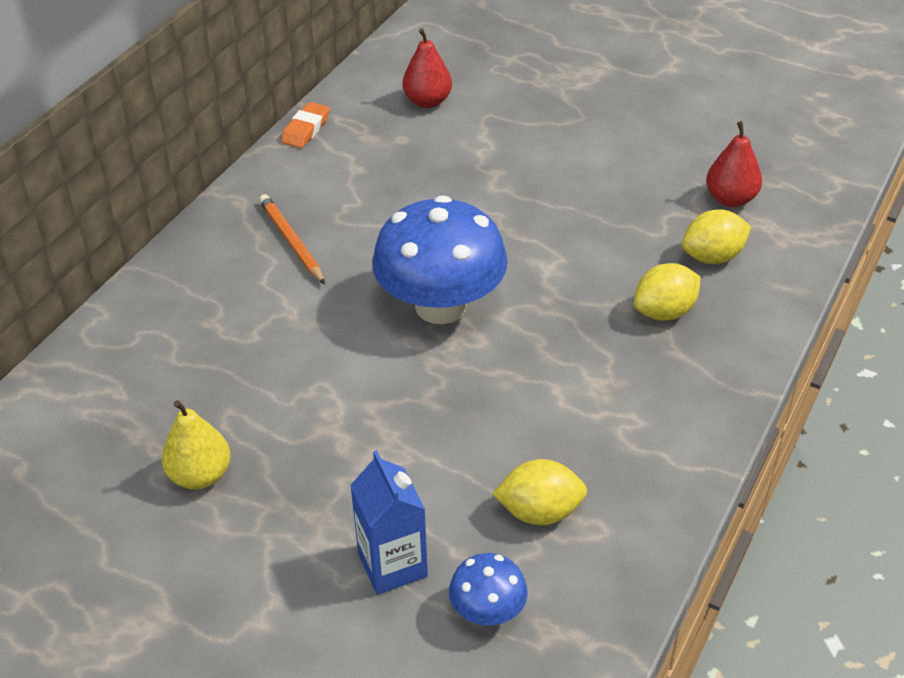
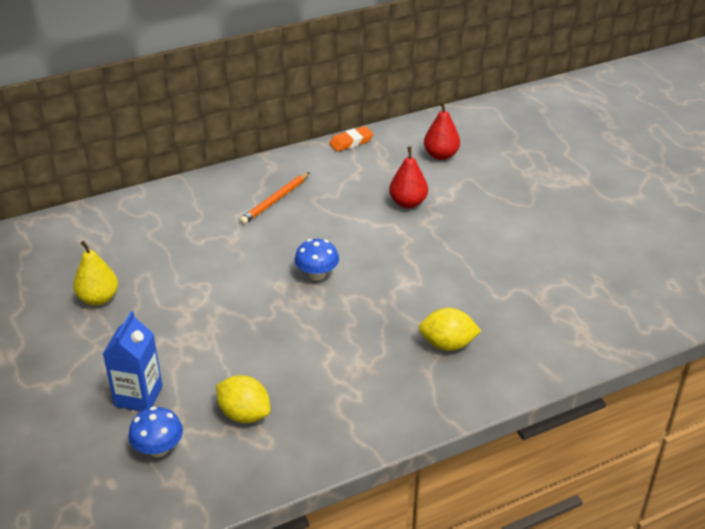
camera: 35 degrees right, 5 degrees down
orange pencil [259,194,325,284] -> orange pencil turned 150 degrees counterclockwise [239,172,310,225]
blue mushroom [372,195,508,324] -> blue mushroom [295,239,339,280], size x0.47
yellow lemon [682,209,751,264] -> none
red pear [706,121,762,207] -> red pear moved to [389,147,428,208]

